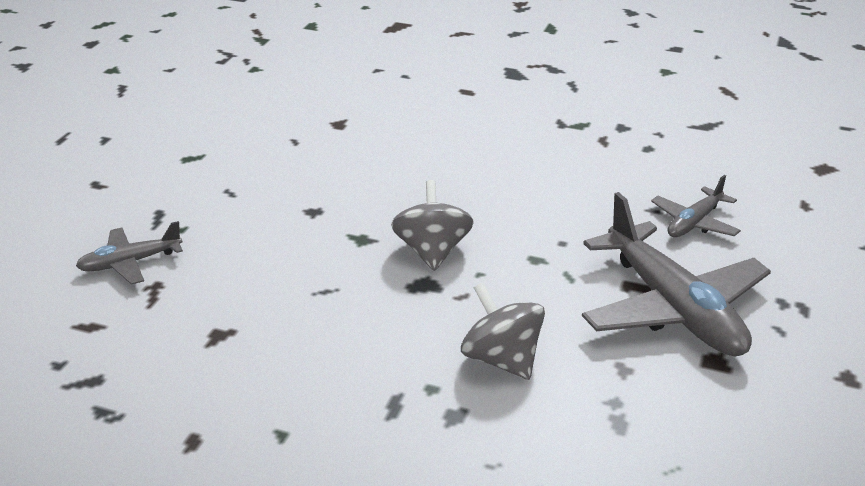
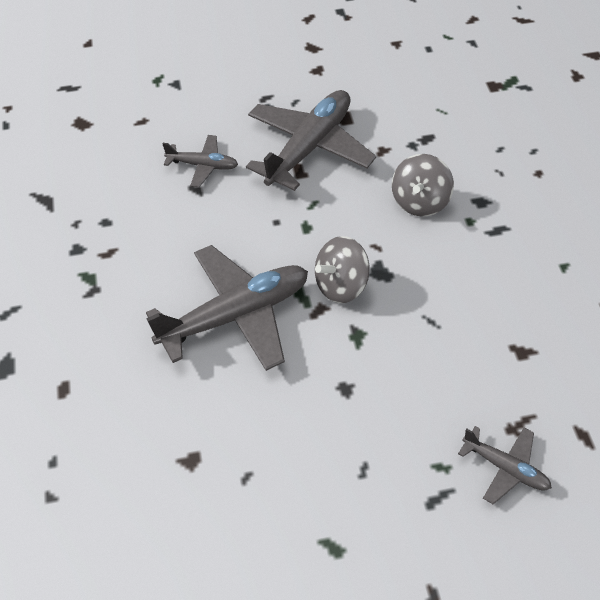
camera: 120 degrees left, 20 degrees up
none -> grey plane [146,245,308,371]

